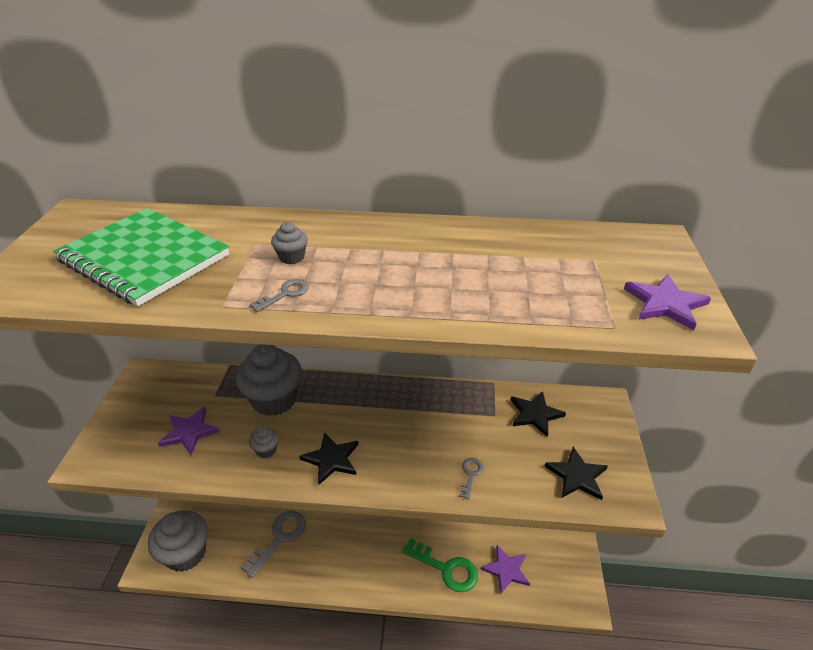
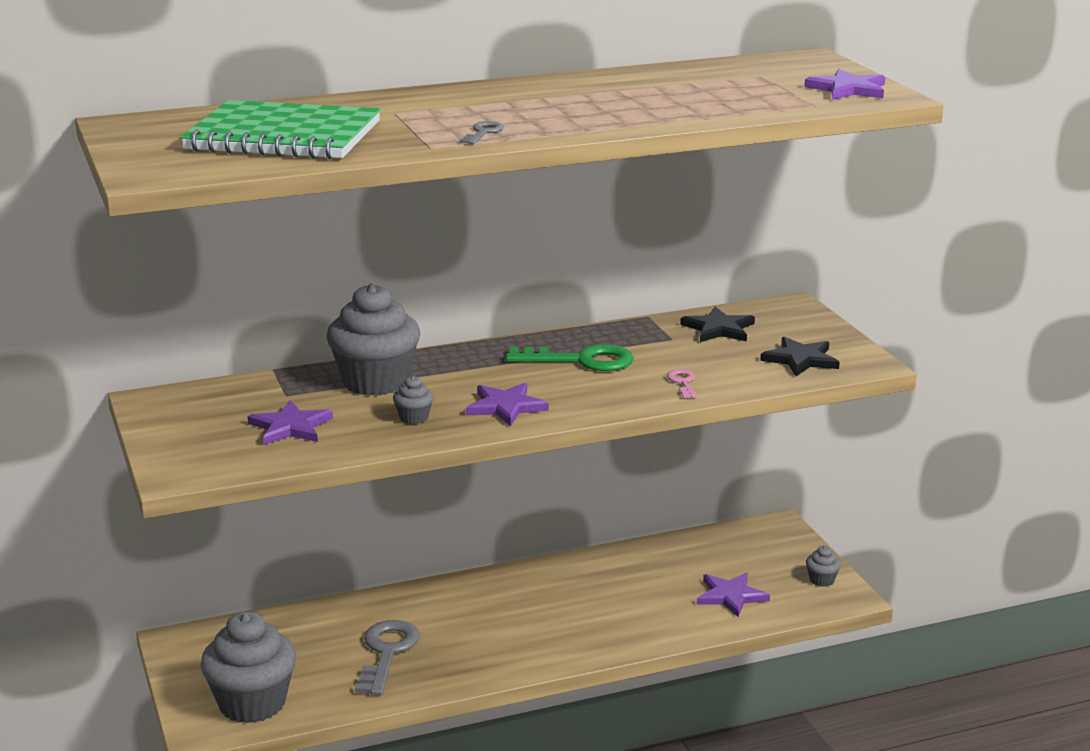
camera: 25 degrees left, 15 degrees down
grey cupcake [271,222,308,264] -> grey cupcake moved to [806,545,841,587]
black star [299,432,358,485] -> purple star [466,383,549,426]
green key [402,538,478,592] -> green key moved to [506,344,634,371]
grey key [459,458,484,500] -> pink key [667,369,697,398]

